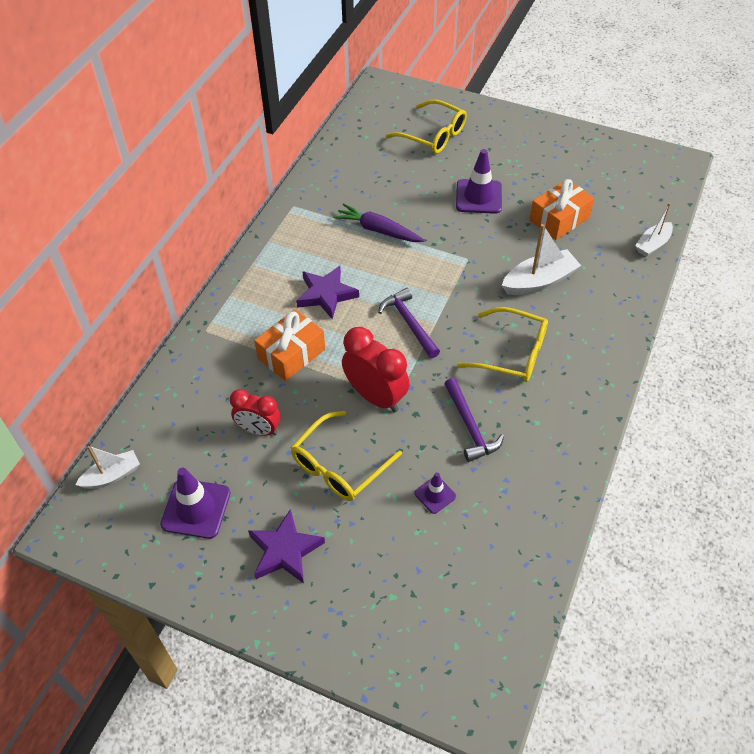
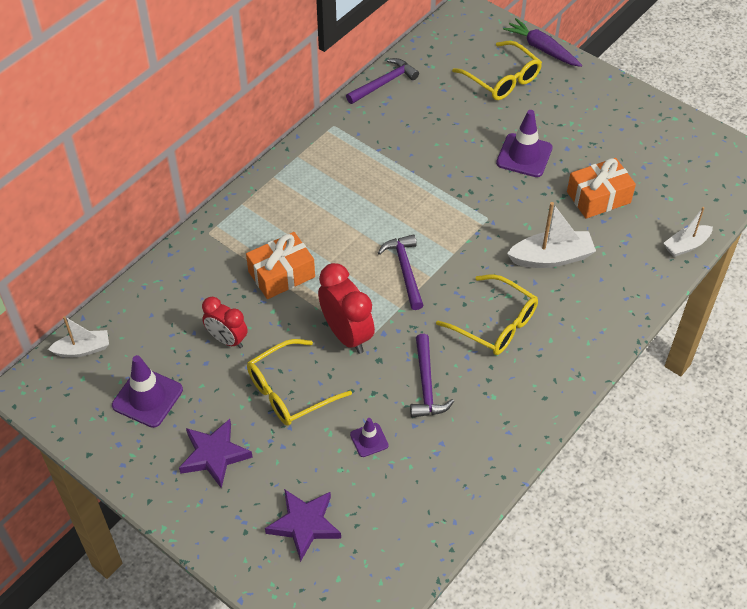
camera: 15 degrees right, 0 degrees up
purple star [296,266,359,319] -> purple star moved to [265,489,341,562]
purple carrot [333,203,425,242] -> purple carrot moved to [503,18,582,67]
none -> purple hammer [346,58,419,104]

